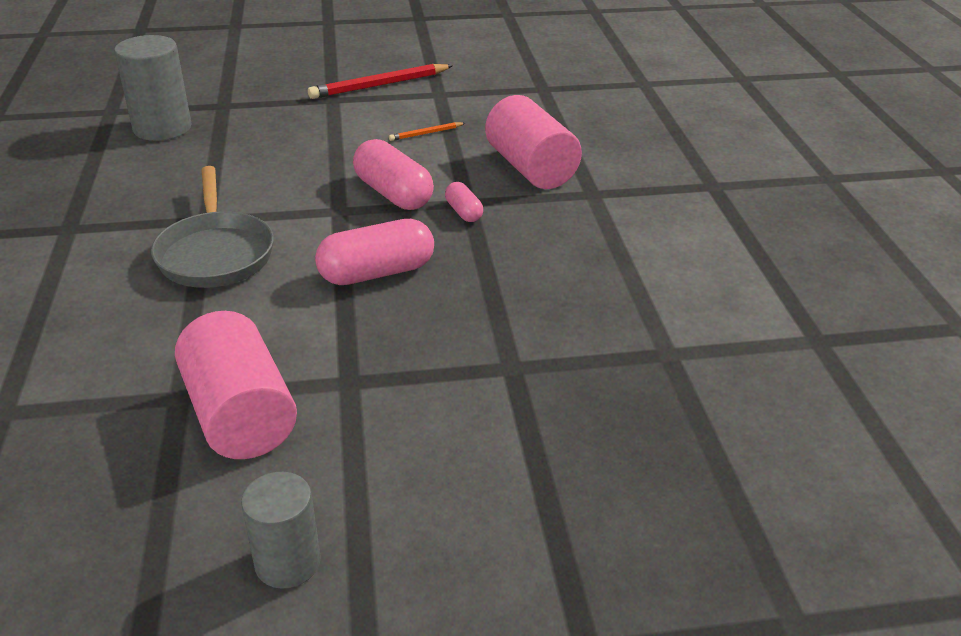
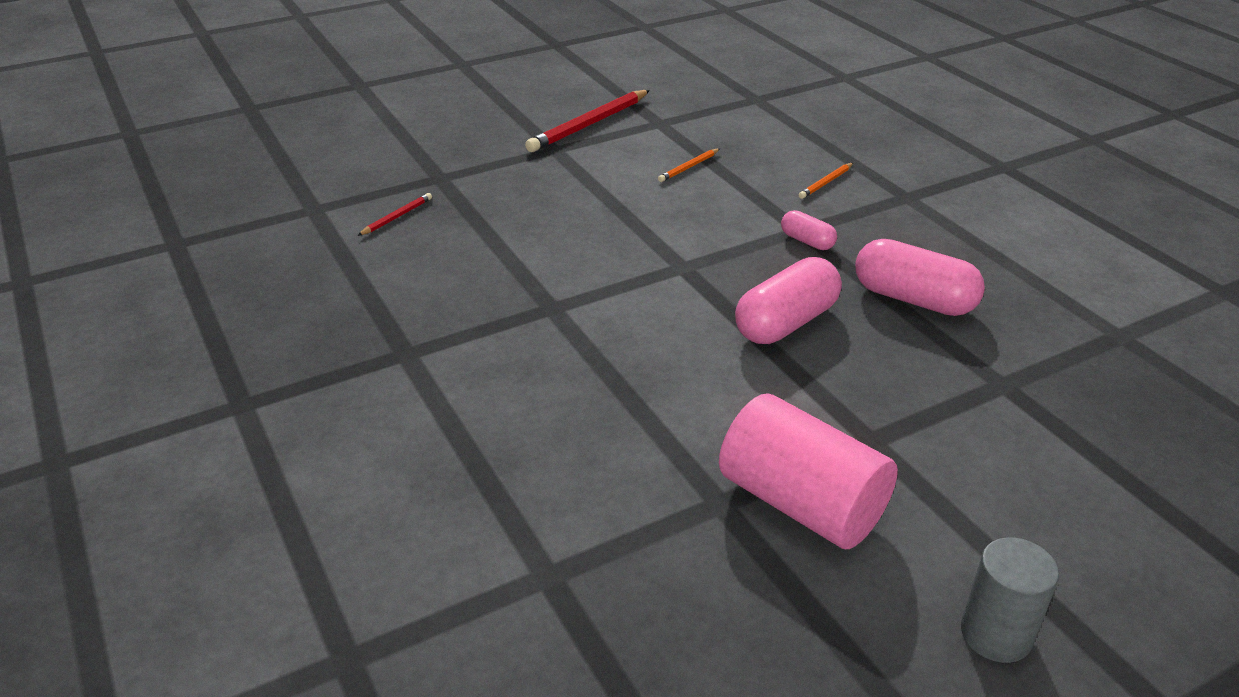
camera: 20 degrees left, 0 degrees up
grey cylinder [114,35,192,141] -> red pencil [357,193,432,236]
grey pan [151,166,274,288] -> none
pink capsule [353,139,434,210] -> pink capsule moved to [855,239,985,316]
pink cylinder [485,95,582,189] -> orange pencil [799,163,853,199]

